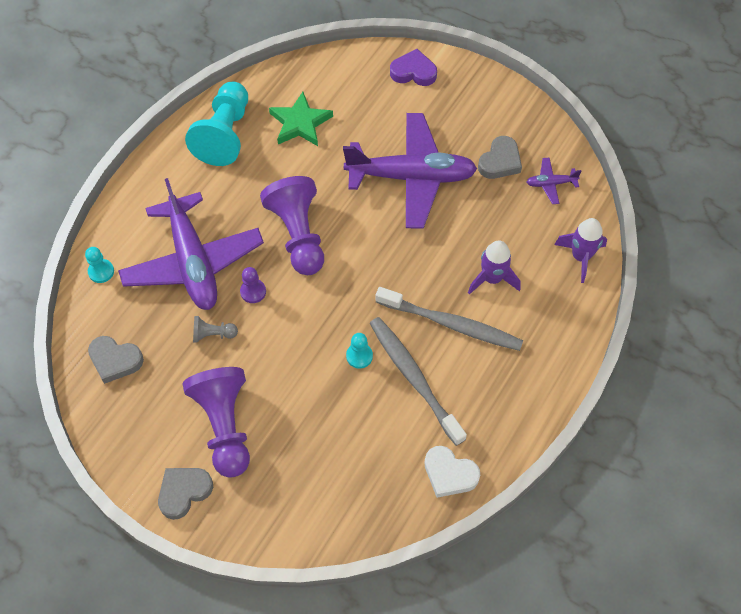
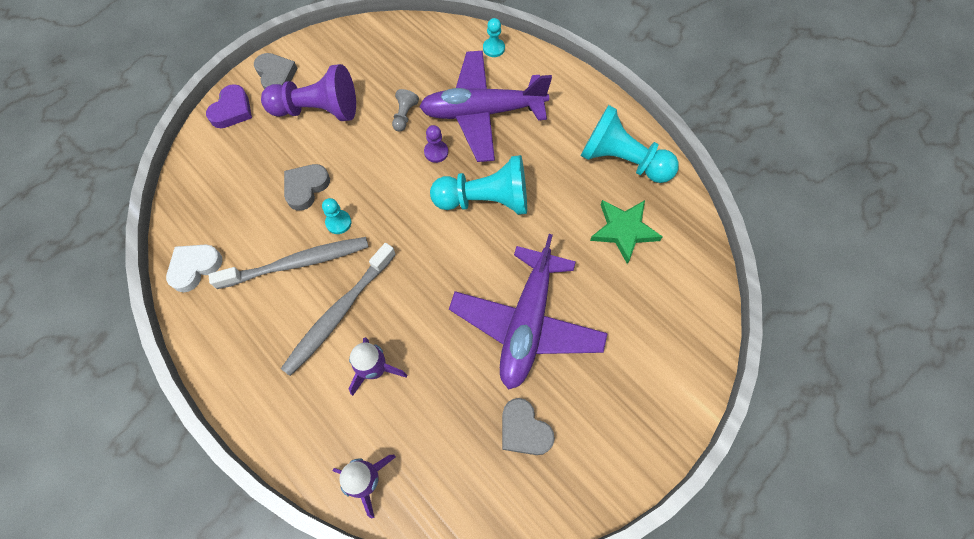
camera: 105 degrees right, 5 degrees up
grey heart [88,336,144,384] -> grey heart moved to [284,164,330,211]
purple pawn [260,176,324,275] -> turquoise pawn [430,155,527,215]
purple heart [390,49,437,86] -> purple heart moved to [206,84,252,128]
purple plane [527,157,581,204] -> none

